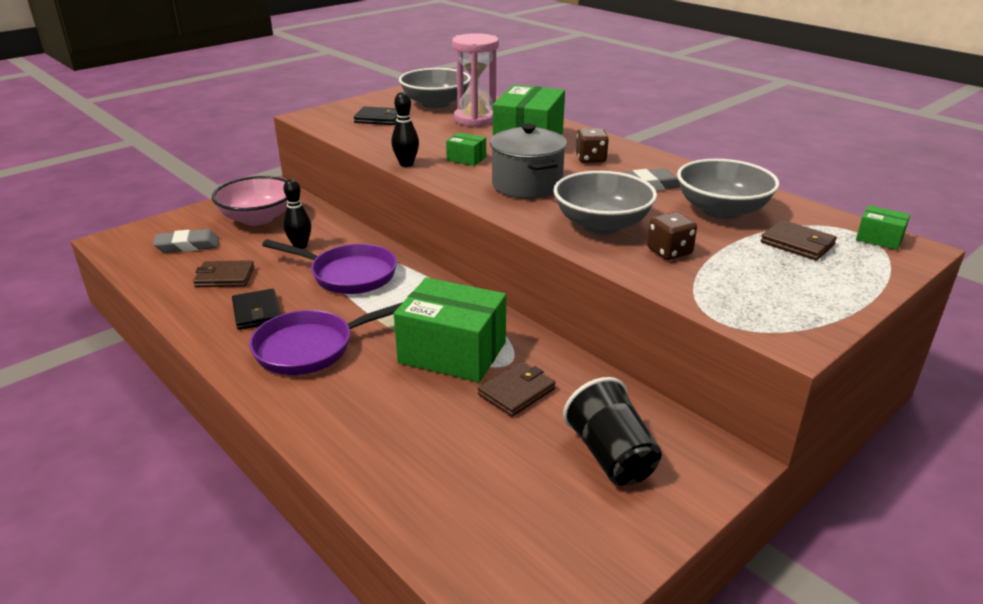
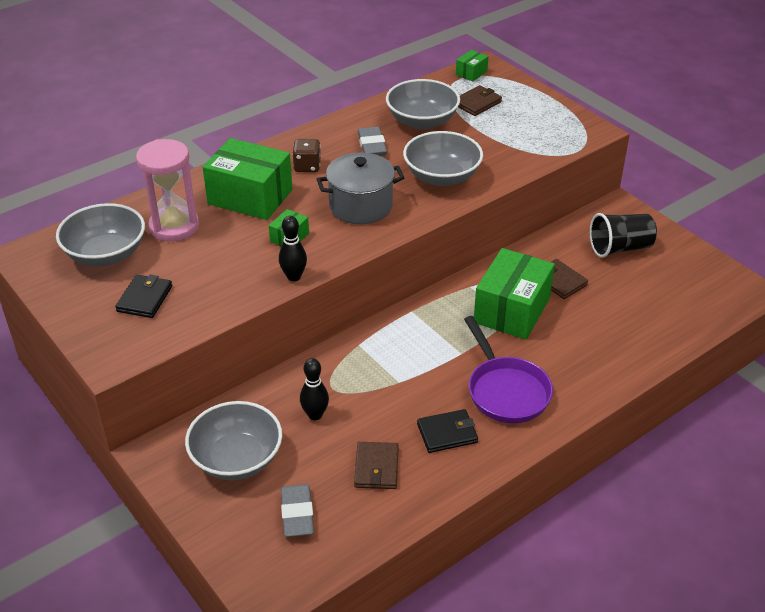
camera: 85 degrees left, 10 degrees up
pink bowl [212,176,288,226] -> grey bowl [185,401,282,480]
purple pan [262,239,397,294] -> none
brown dice [647,212,697,260] -> none

